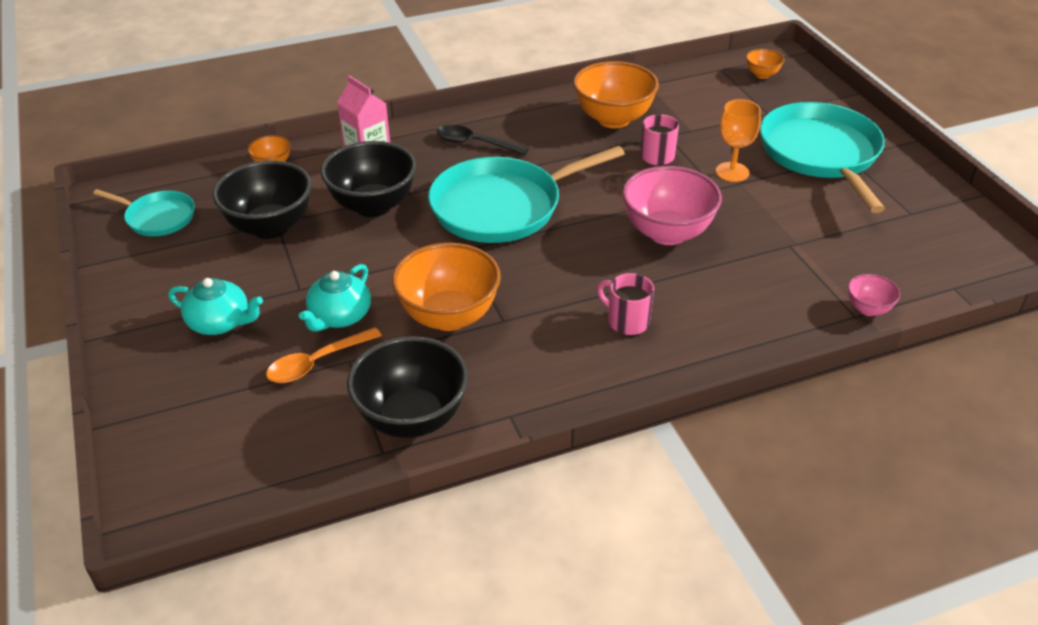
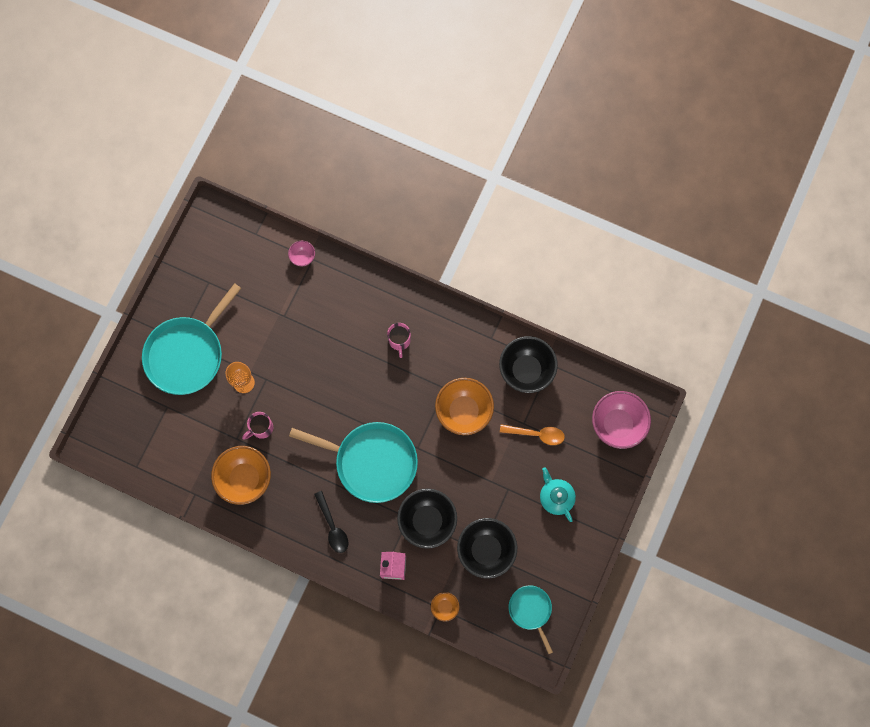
camera: 135 degrees left, 35 degrees up
turquoise teapot [299,264,371,332] -> none
pink bowl [622,166,722,245] -> pink bowl moved to [592,391,651,449]
orange bowl [746,49,784,79] -> none

